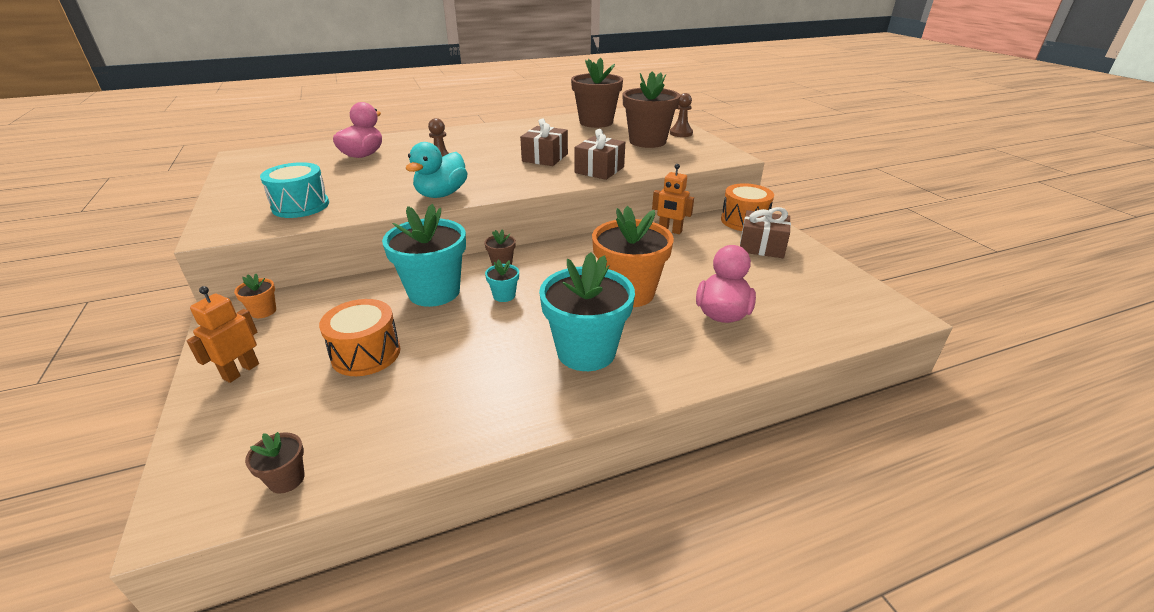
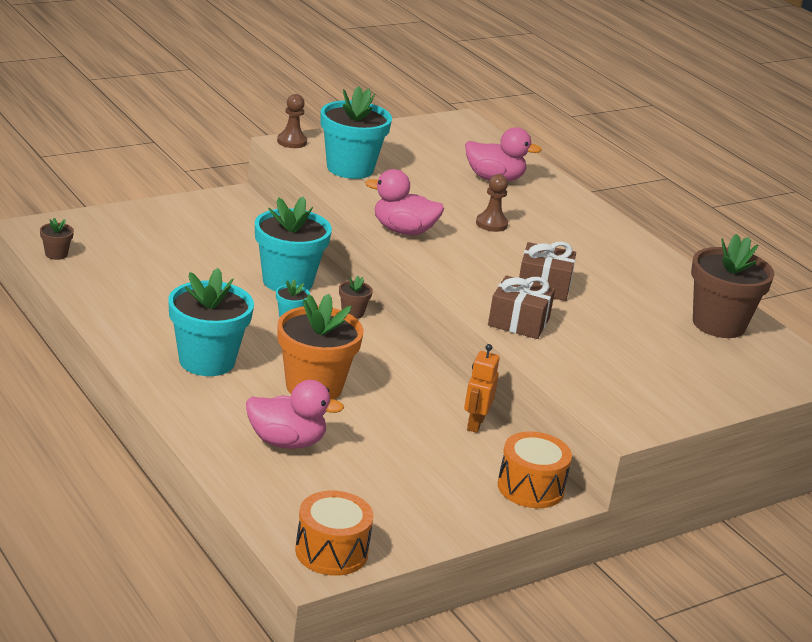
camera: 75 degrees right, 5 degrees down
orange robot [187,286,259,383] -> none
orange flower pot [234,274,276,318] -> none
turquoise drum [260,162,329,218] -> turquoise flower pot [320,86,392,179]
orange drum [319,299,400,376] -> orange drum moved to [295,490,374,576]
turquoise duck [406,142,468,198] -> pink duck [365,169,444,235]
brown flower pot [622,71,680,148] -> none
brown pawn [670,93,693,137] -> brown pawn moved to [277,94,307,148]
brown gift [740,207,791,258] -> none

